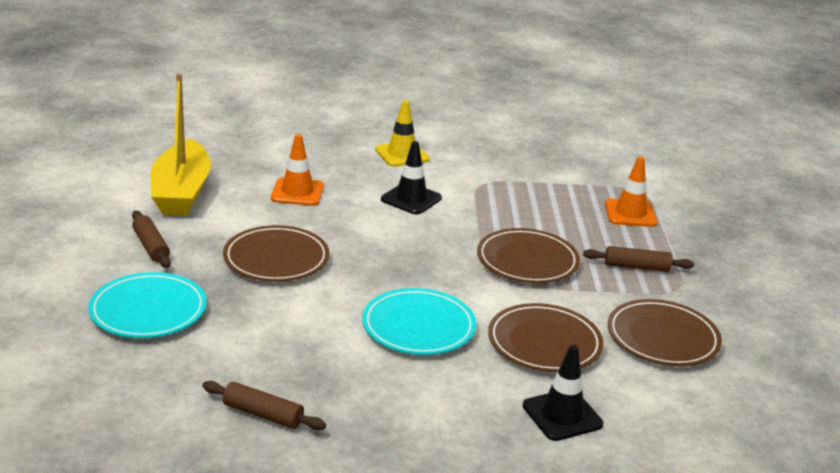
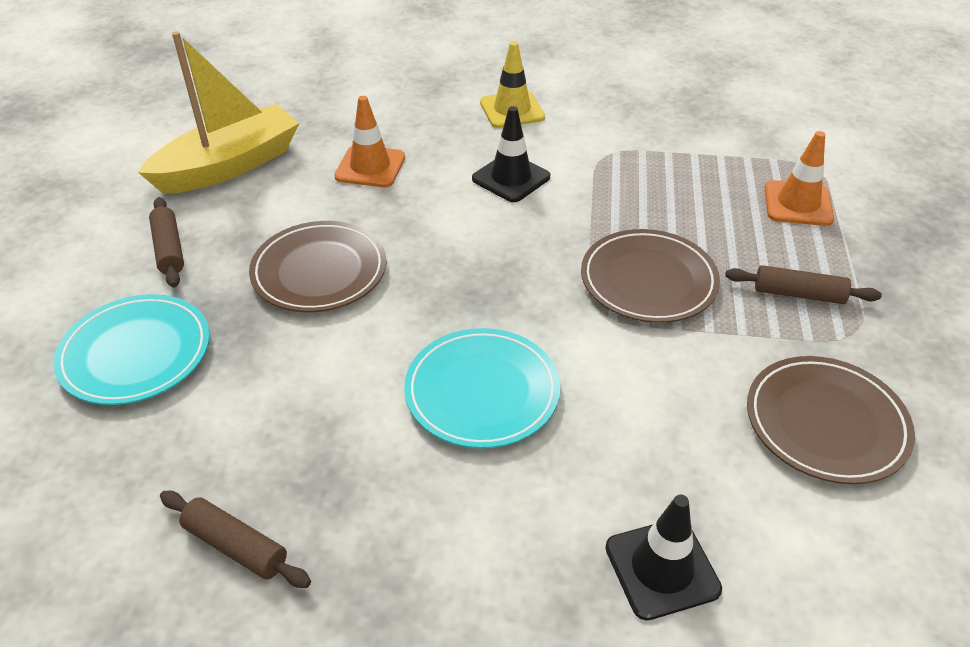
camera: 10 degrees right, 15 degrees up
yellow boat [151,73,211,215] -> yellow boat turned 135 degrees counterclockwise [138,31,299,194]
brown plate [488,303,604,372] -> none

